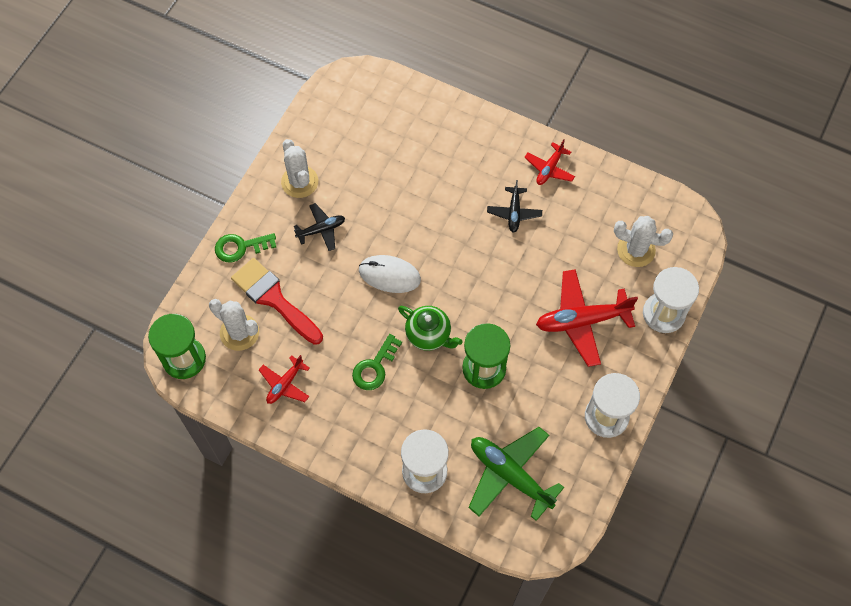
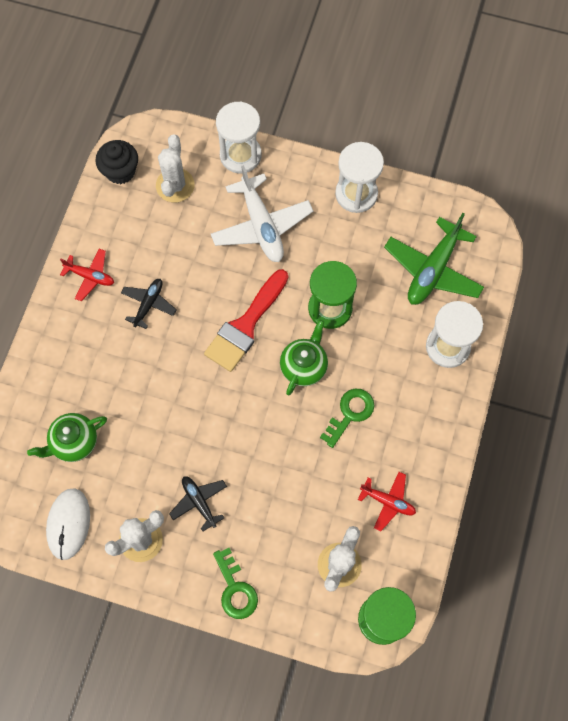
camera: 100 degrees left, 5 degrees up
red brush [231,258,323,345] -> red brush moved to [204,269,288,372]
green key [352,334,402,390] -> green key turned 75 degrees counterclockwise [320,389,374,448]
white mouse [359,255,421,293] -> white mouse moved to [46,488,90,560]
black plane [487,180,542,233] -> black plane turned 60 degrees counterclockwise [121,279,177,329]
red plane [536,269,638,367] -> white plane [211,165,313,262]
none -> green teapot [27,413,107,462]
none -> black cupcake [95,140,138,184]

